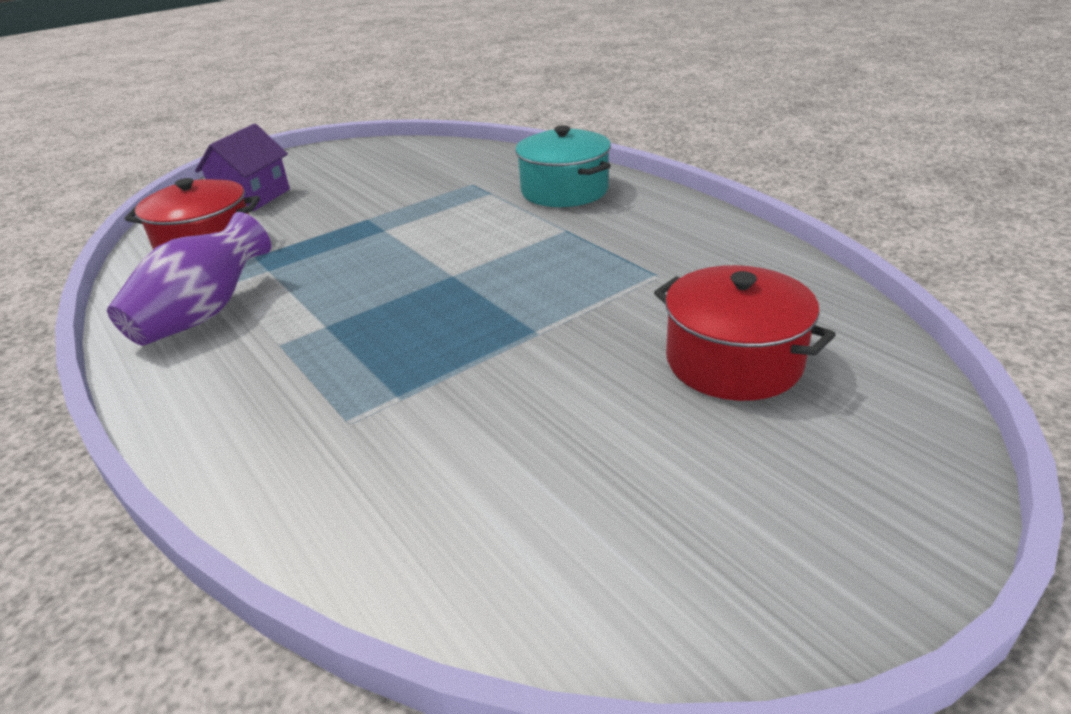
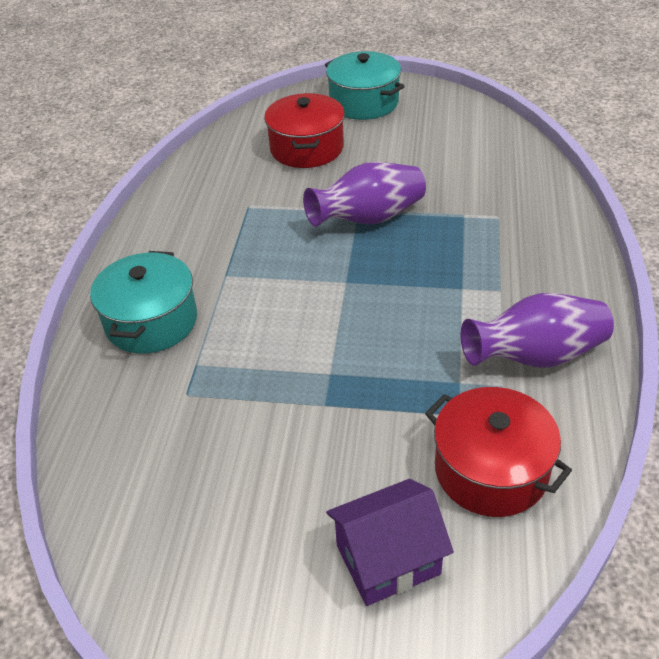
camera: 135 degrees left, 10 degrees up
none -> purple vase [303,162,426,227]
none -> turquoise pot [325,51,405,120]

